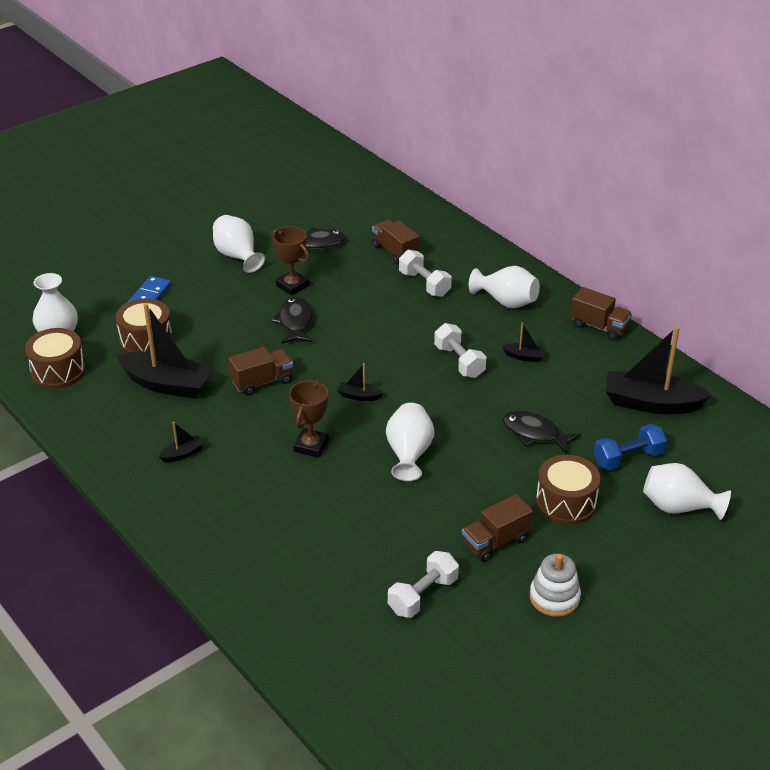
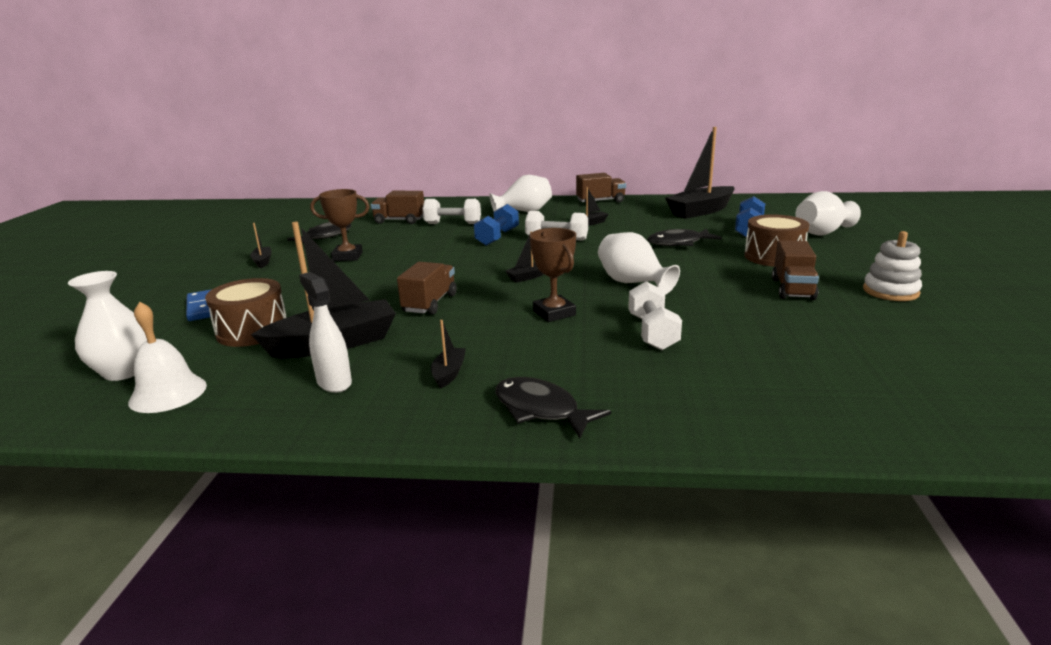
camera: 45 degrees left, 15 degrees down
brown drum [25,328,86,389] -> white bell [128,301,207,413]
white vase [213,215,265,273] -> black boat [250,223,272,268]
black fish [271,297,313,344] -> black fish moved to [495,377,611,438]
white dumbbell [388,551,459,618] -> white dumbbell moved to [628,281,682,350]
none -> white spray bottle [299,272,352,393]
none -> blue dumbbell [474,204,519,246]

